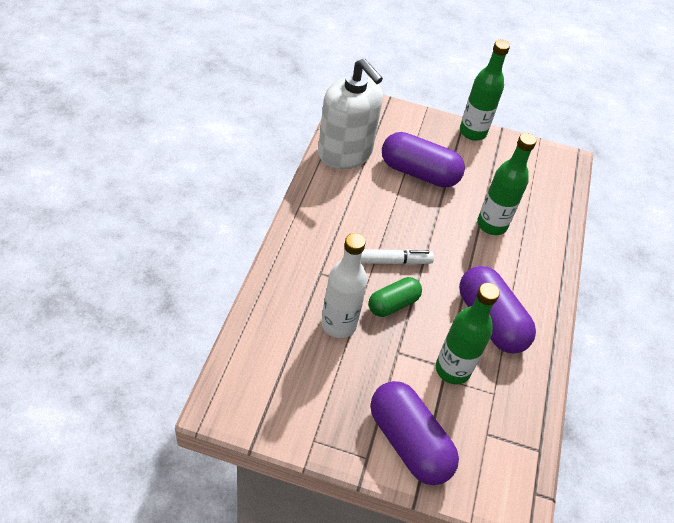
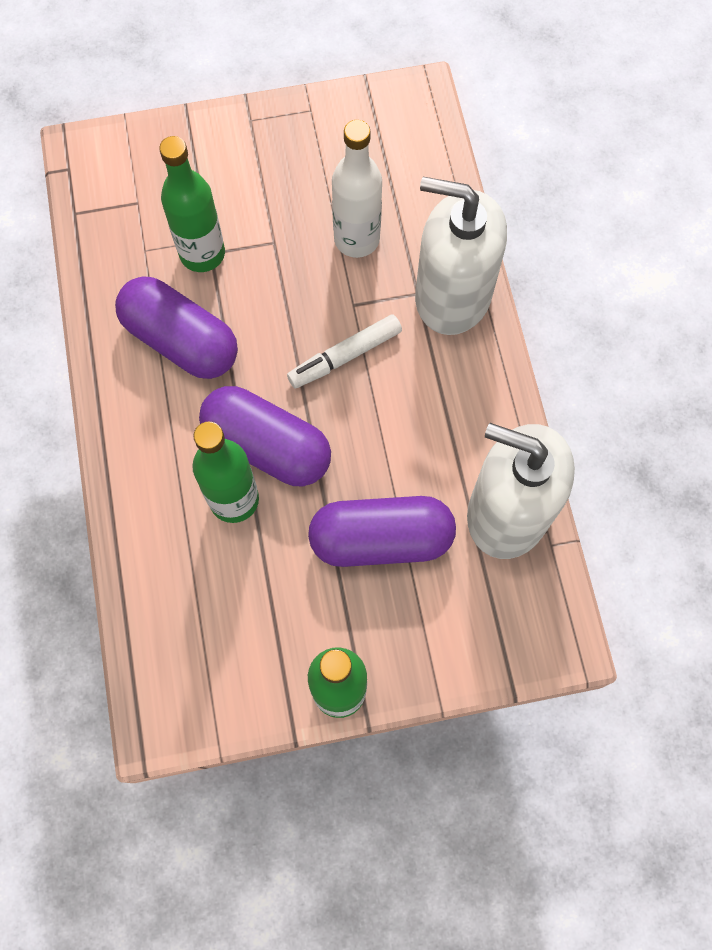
camera: 160 degrees right, 20 degrees up
green capsule [368,277,422,317] -> none
purple capsule [371,381,459,485] -> purple capsule moved to [199,386,331,486]
none -> white soap dispenser [415,177,507,335]

